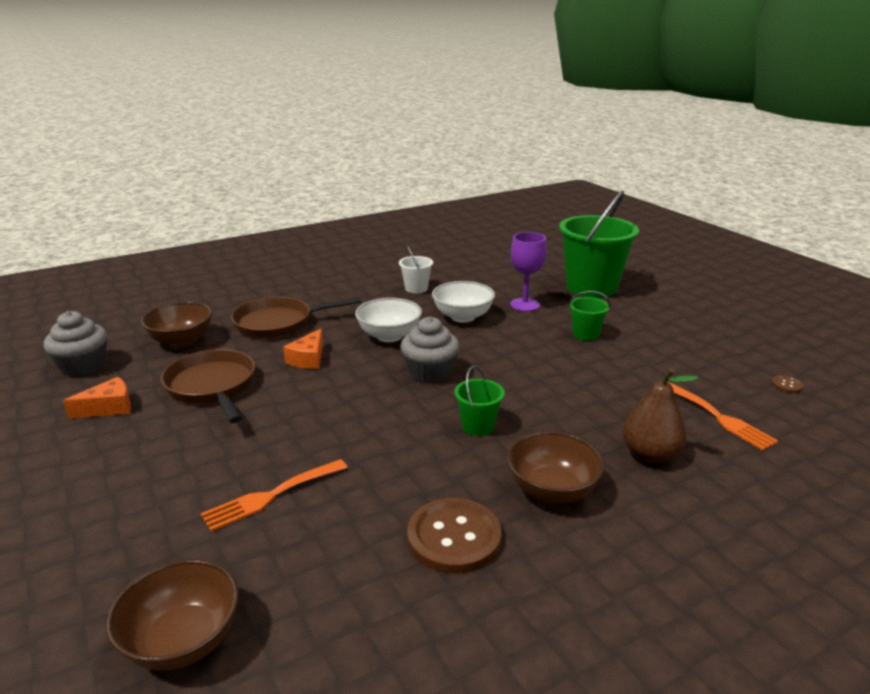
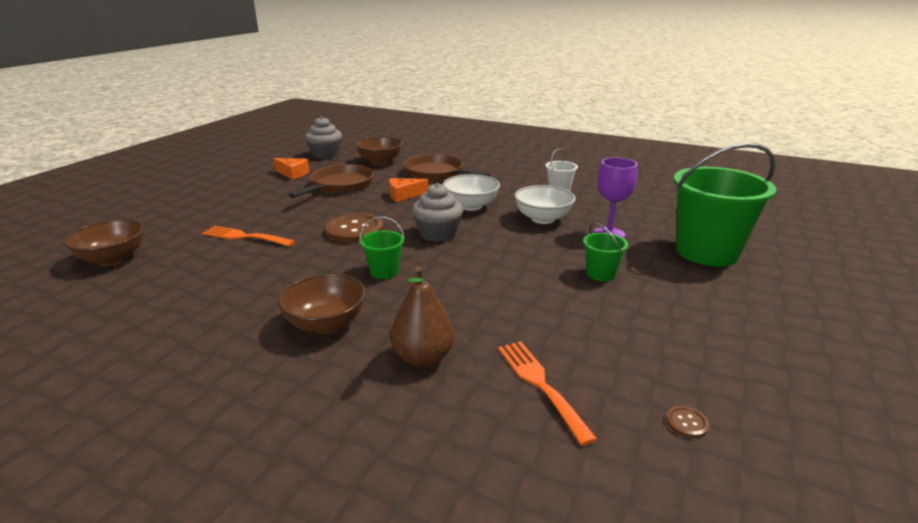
camera: 55 degrees right, 0 degrees up
brown button [407,498,502,573] -> brown button moved to [325,213,383,243]
orange fork [668,382,778,451] -> orange fork turned 135 degrees clockwise [498,341,598,446]

